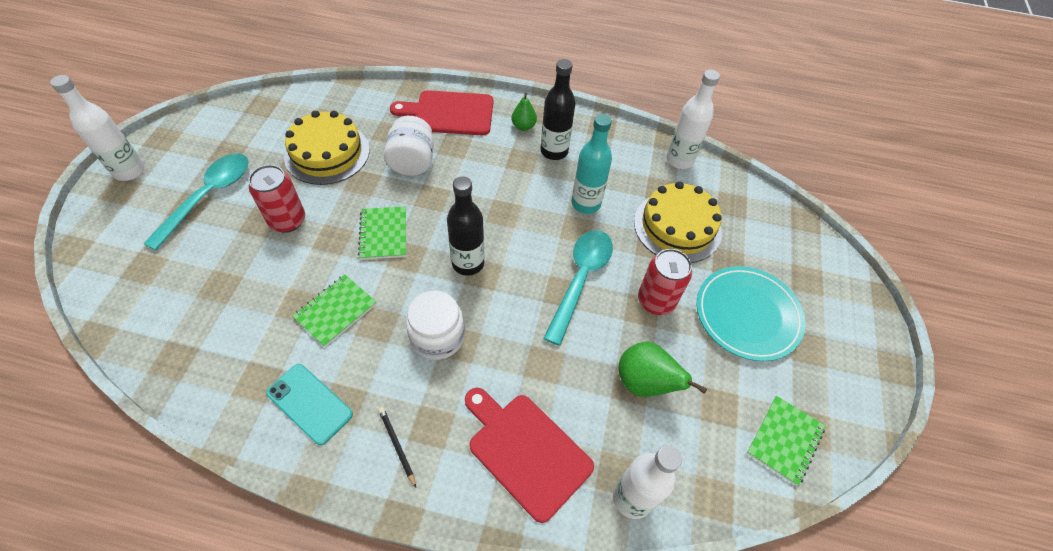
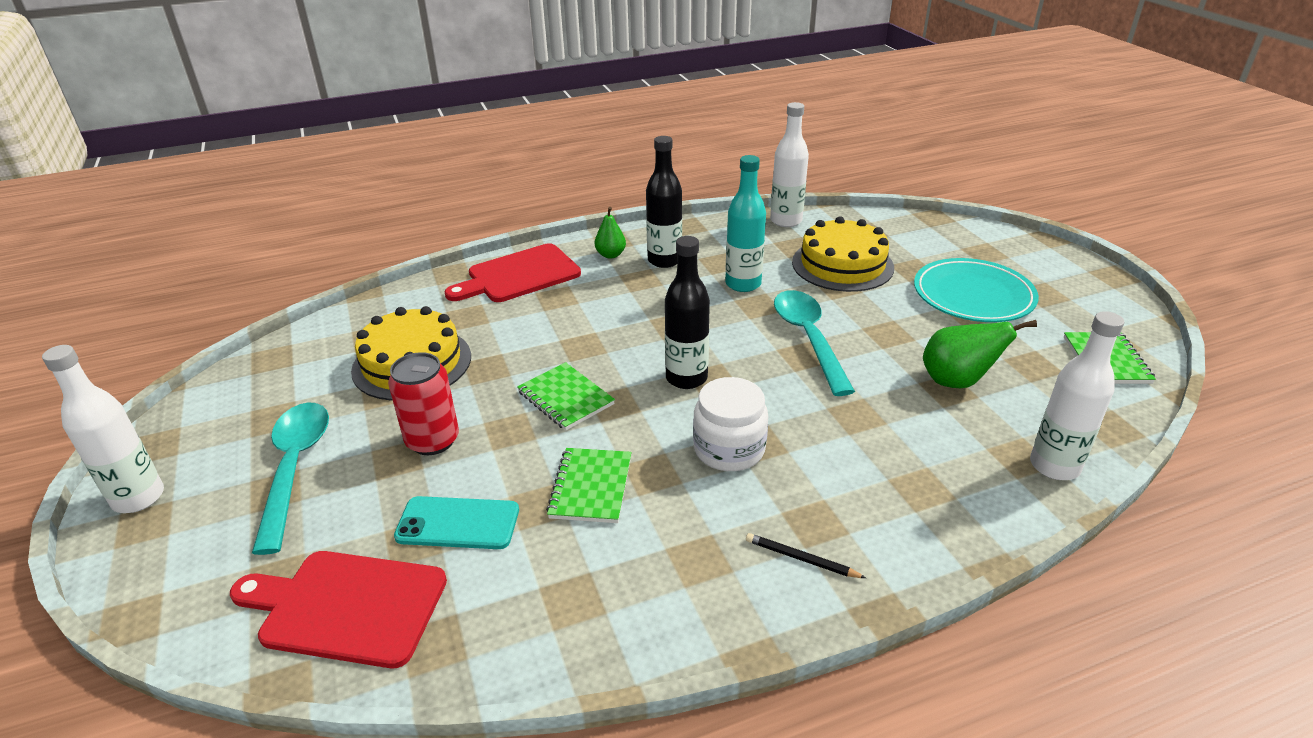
camera: 30 degrees left, 20 degrees down
turquoise phone [266,364,353,445] -> turquoise phone moved to [394,496,519,549]
white jar [384,116,434,176] -> none
red cutting board [465,388,594,523] -> red cutting board moved to [230,551,447,668]
red can [638,249,692,315] -> none

